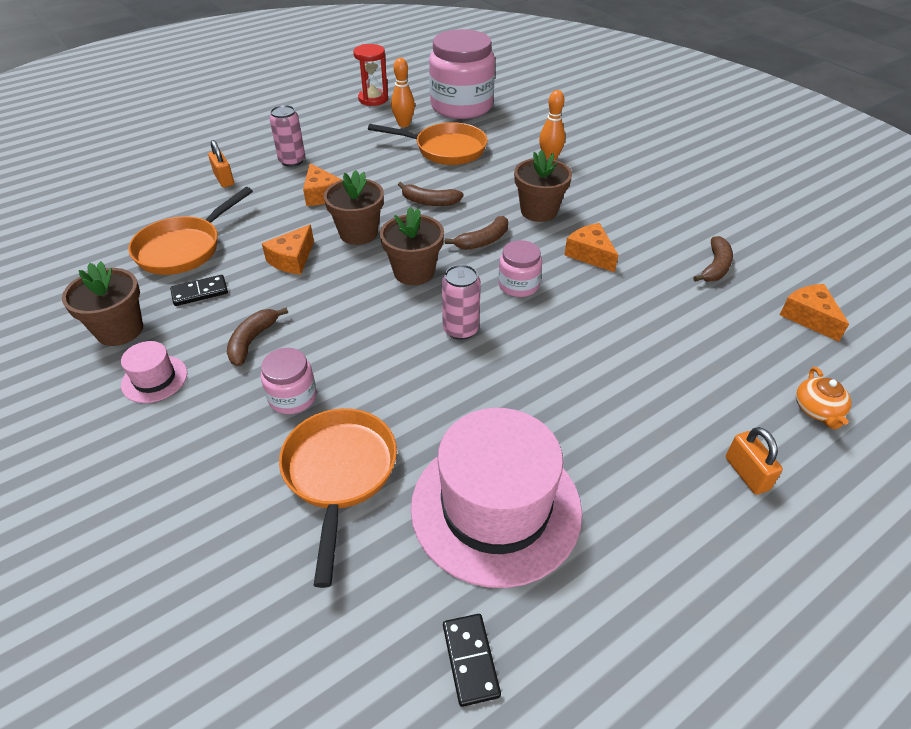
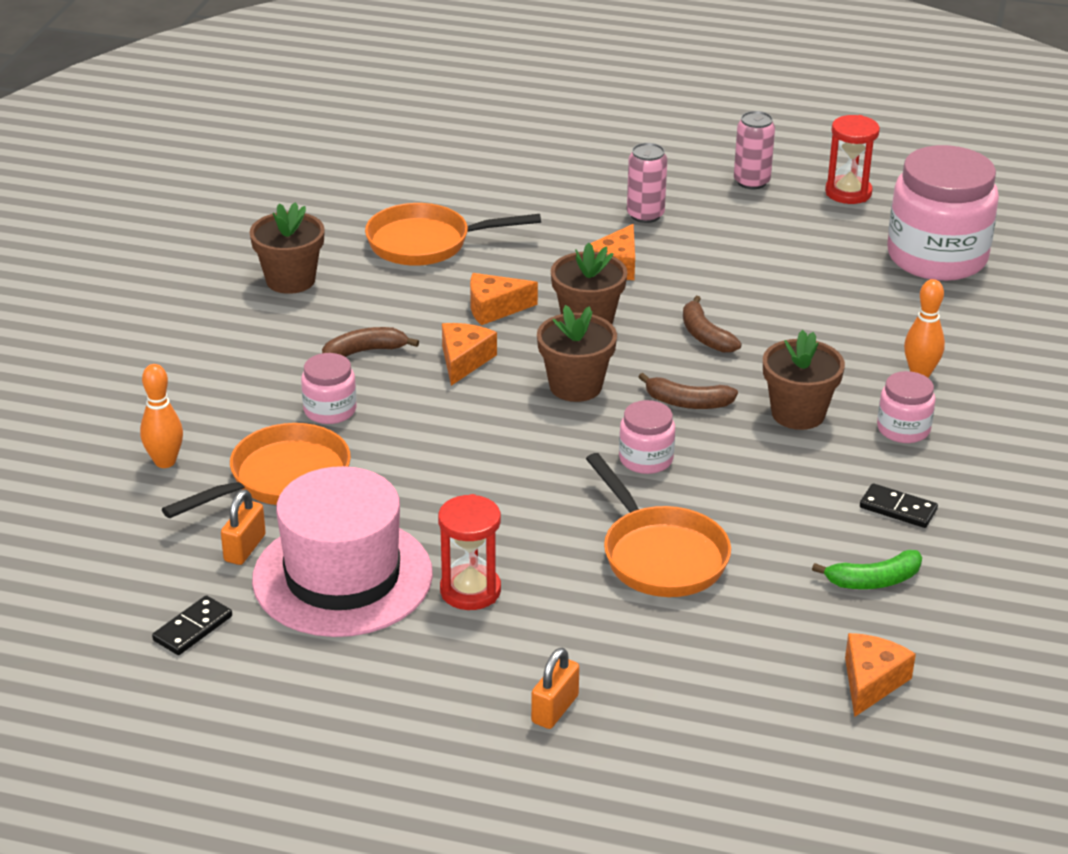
camera: 50 degrees right, 10 degrees down
pink hat [121,341,187,403] -> none
black domino [170,275,228,306] -> black domino moved to [860,483,938,528]
orange padlock [208,140,234,188] -> orange padlock moved to [221,489,266,565]
orange pan [368,122,487,165] -> orange pan moved to [586,453,731,597]
orange bowling pin [391,58,415,127] -> orange bowling pin moved to [140,364,183,468]
pink can [442,264,481,340] -> pink can moved to [734,111,775,189]
orange cheese [565,223,618,272] -> orange cheese moved to [442,323,497,386]
brown banana [693,236,733,282] -> green banana [812,550,922,589]
orange teapot [796,367,851,429] -> none
none -> red hourglass [438,494,501,610]
none -> pink jar [877,371,936,443]

